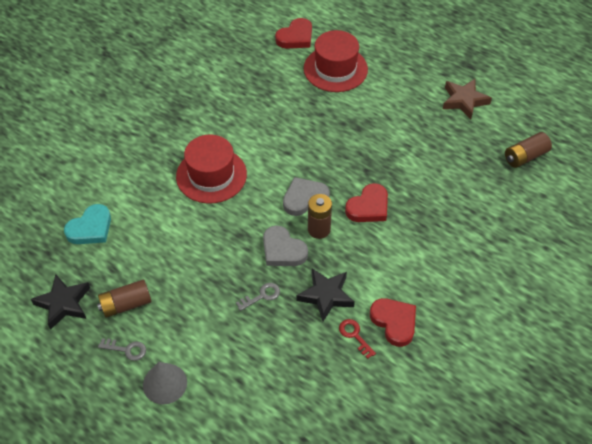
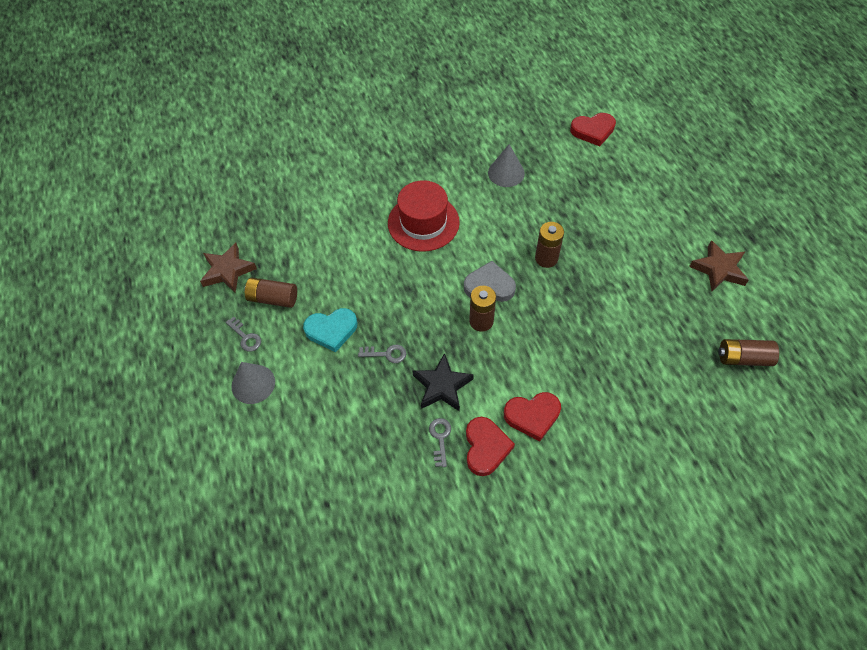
camera: 35 degrees right, 5 degrees up
black star [31,274,90,330] -> brown star [200,243,257,293]
turquoise heart [64,204,111,244] -> turquoise heart moved to [303,308,357,352]
grey heart [263,226,308,266] -> none
red hat [304,30,368,92] -> none
red key [339,319,376,359] -> grey key [429,418,451,467]
red heart [345,183,388,222] -> red heart moved to [504,392,561,441]
none -> grey cone [488,144,525,187]
none -> brown battery [535,222,564,268]

